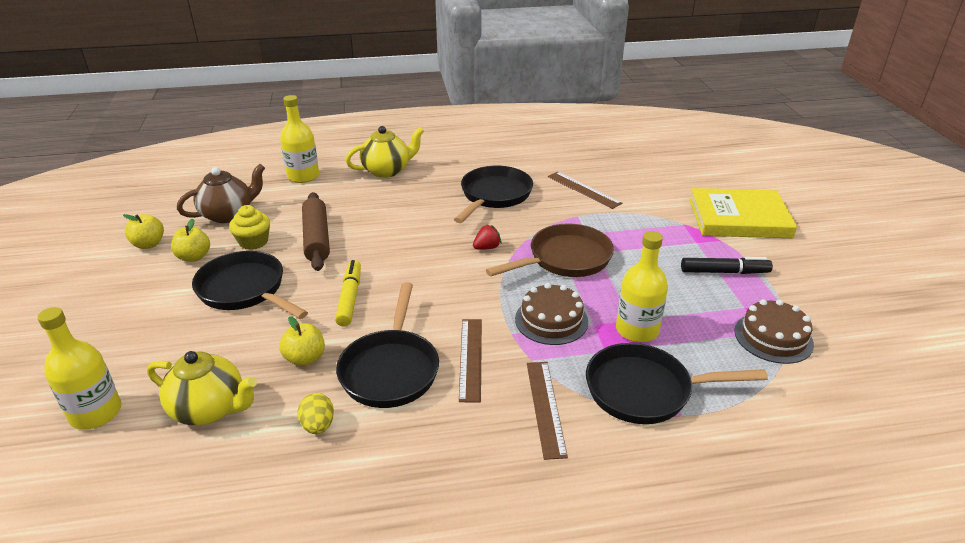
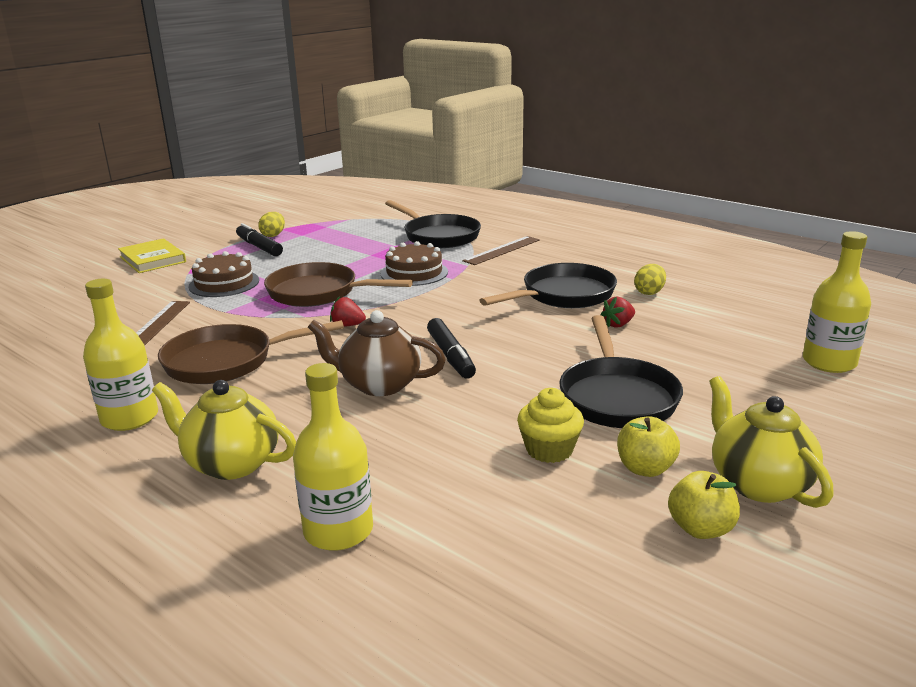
camera: 130 degrees left, 10 degrees down
yellow teapot [147,351,257,425] -> yellow teapot moved to [709,376,834,508]
brown teapot [177,164,265,223] -> brown teapot moved to [308,310,446,396]
yellow apple [279,316,325,366] -> red strawberry [601,297,635,328]
brown rolling pin [302,192,330,271] -> none
yellow marker [335,260,361,327] -> none
black pan [454,166,533,223] -> brown pan [158,320,344,384]
brown ruler [459,319,482,402] -> none
yellow bottle [616,231,668,342] -> yellow bottle moved to [83,279,158,431]
yellow book [689,188,797,238] -> yellow book [118,238,186,273], size x0.65
brown cake [734,299,814,364] -> brown cake moved to [188,251,259,297]
none -> yellow egg [258,212,285,237]
none -> black marker [427,318,476,379]

